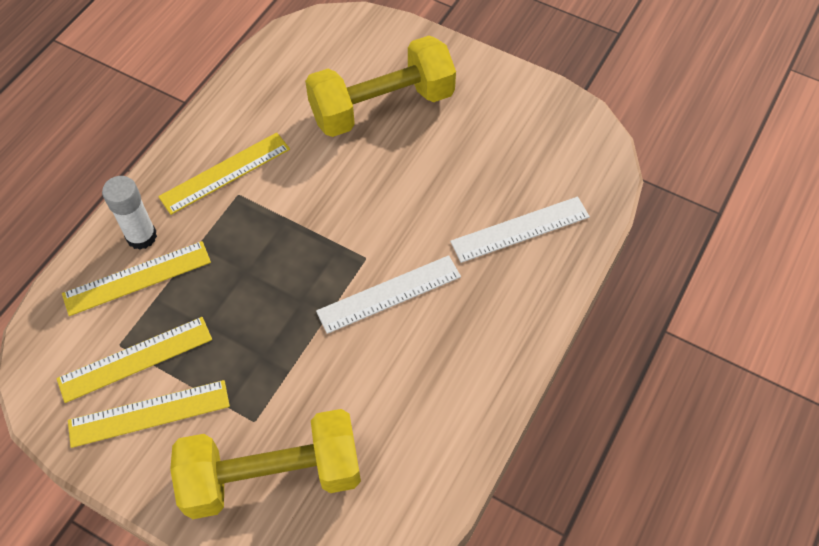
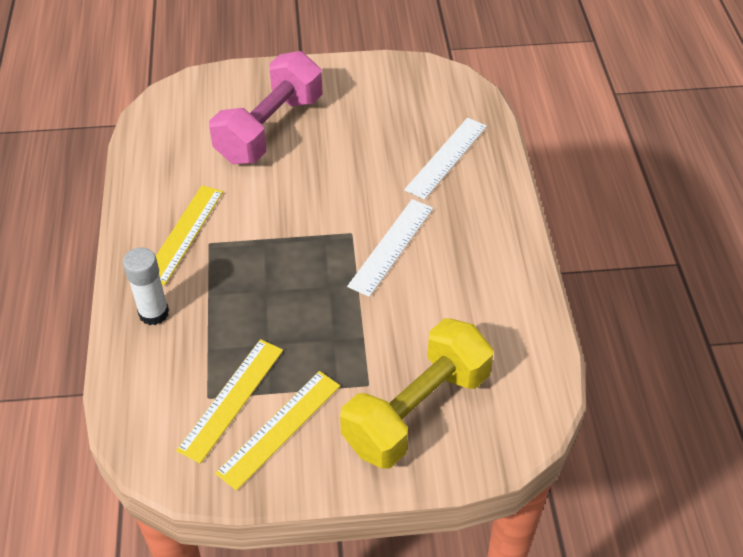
camera: 35 degrees left, 10 degrees down
yellow ruler [62,241,211,316] -> none
yellow dumbbell [305,35,456,137] -> pink dumbbell [209,51,323,164]

